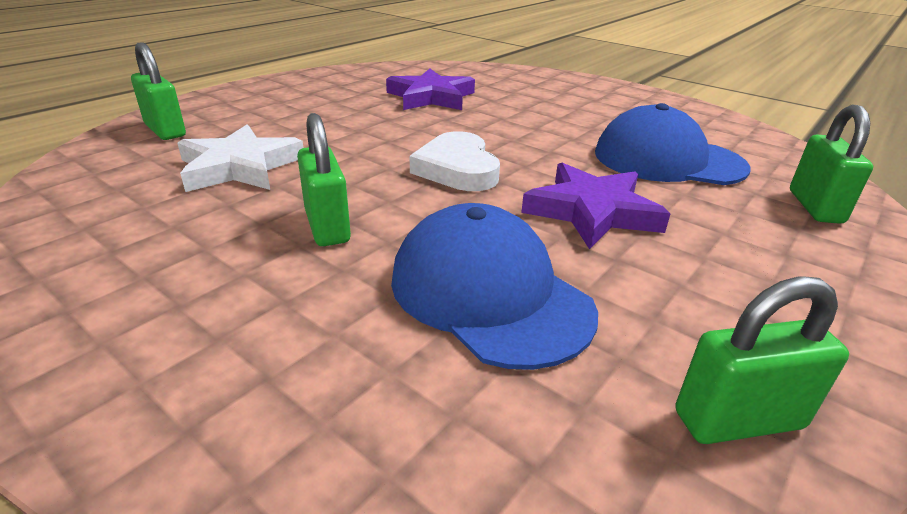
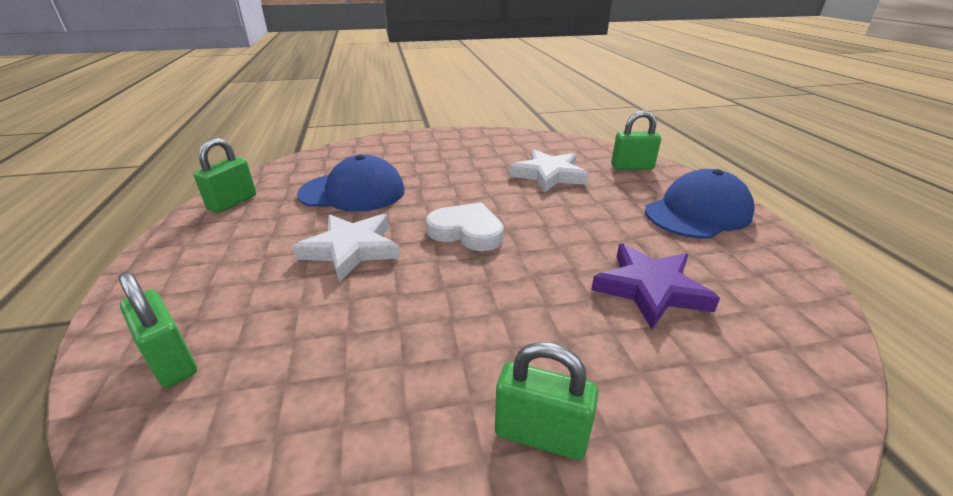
camera: 130 degrees right, 0 degrees up
green padlock [297,113,351,246] -> green padlock moved to [495,342,598,460]
purple star [521,163,671,249] -> white star [292,214,400,282]
blue cap [595,103,750,185] -> blue cap moved to [645,169,755,239]

